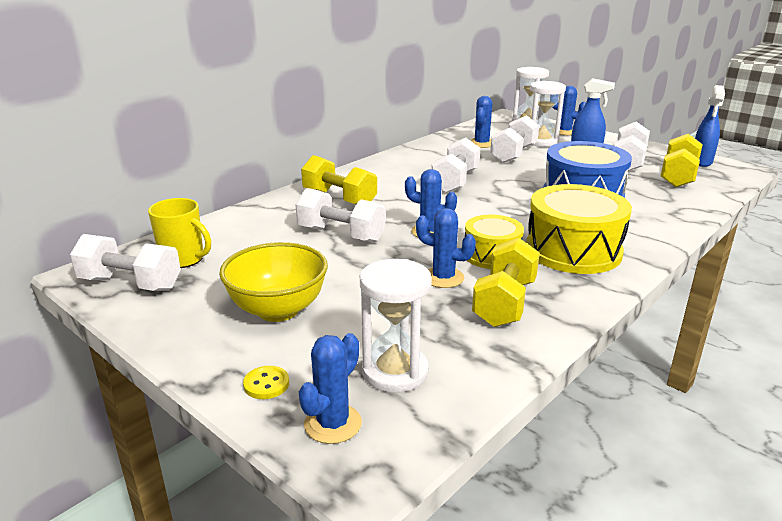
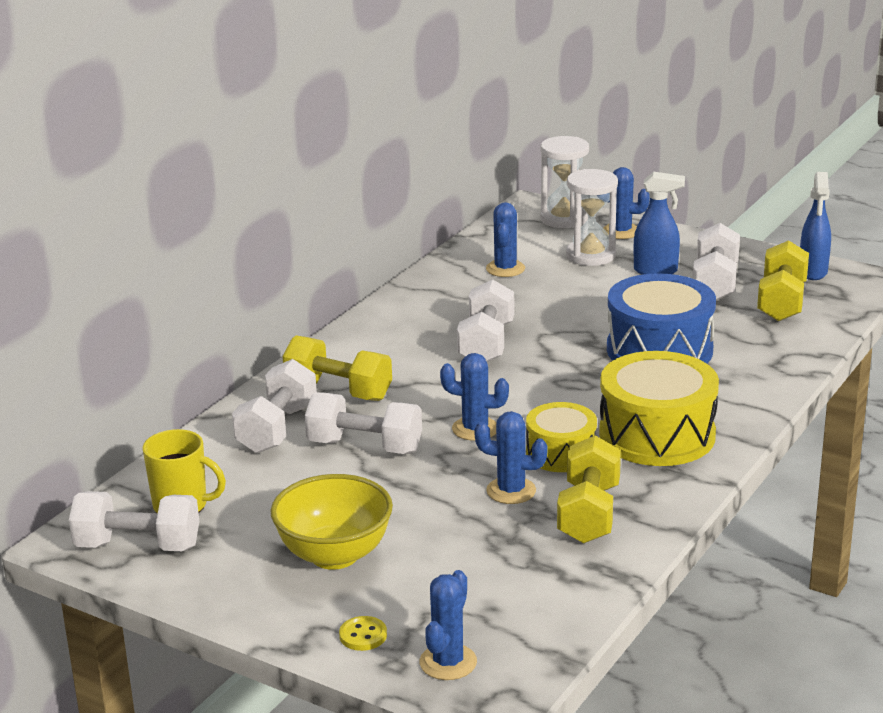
camera: 10 degrees left, 0 degrees up
white hourglass [360,259,432,393] -> none
white dumbbell [490,115,539,163] -> white dumbbell moved to [232,359,317,453]

